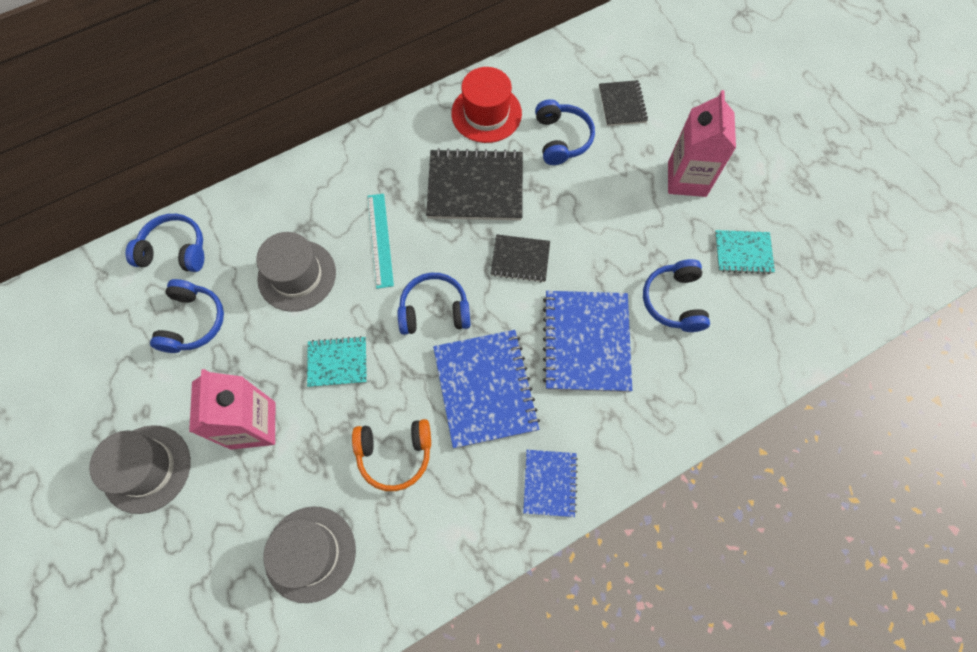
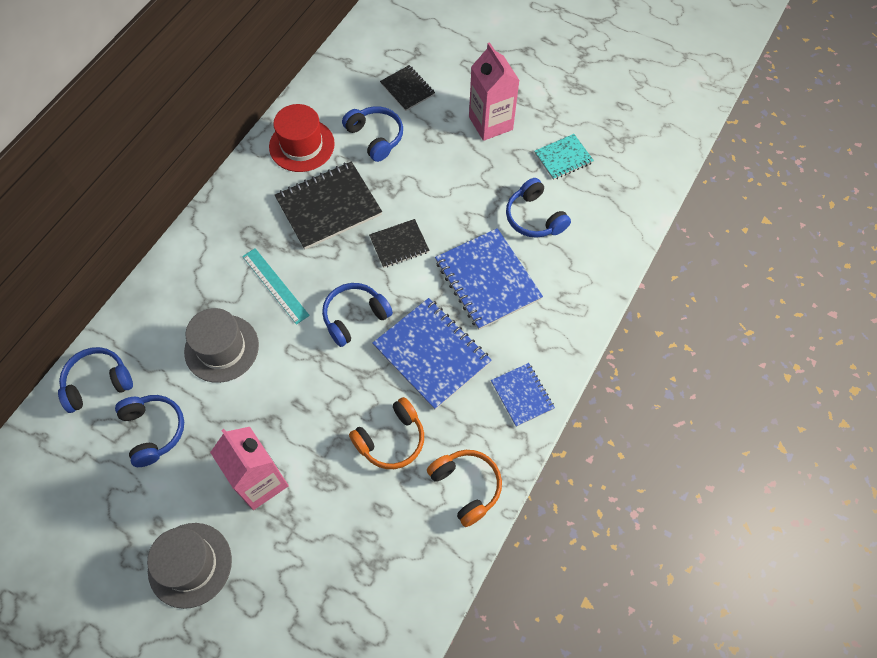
camera: 30 degrees left, 5 degrees down
grey hat [263,506,356,603] -> none
turquoise notebook [307,336,367,387] -> none
none -> orange headphones [427,450,502,527]

